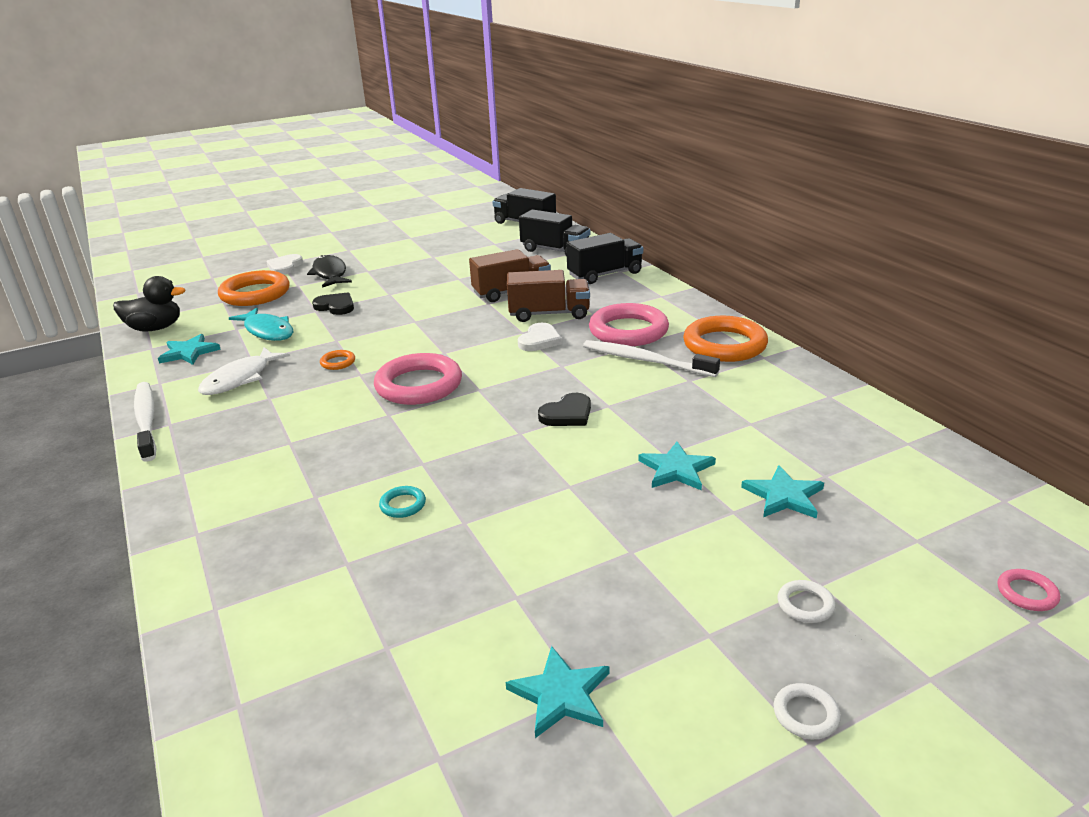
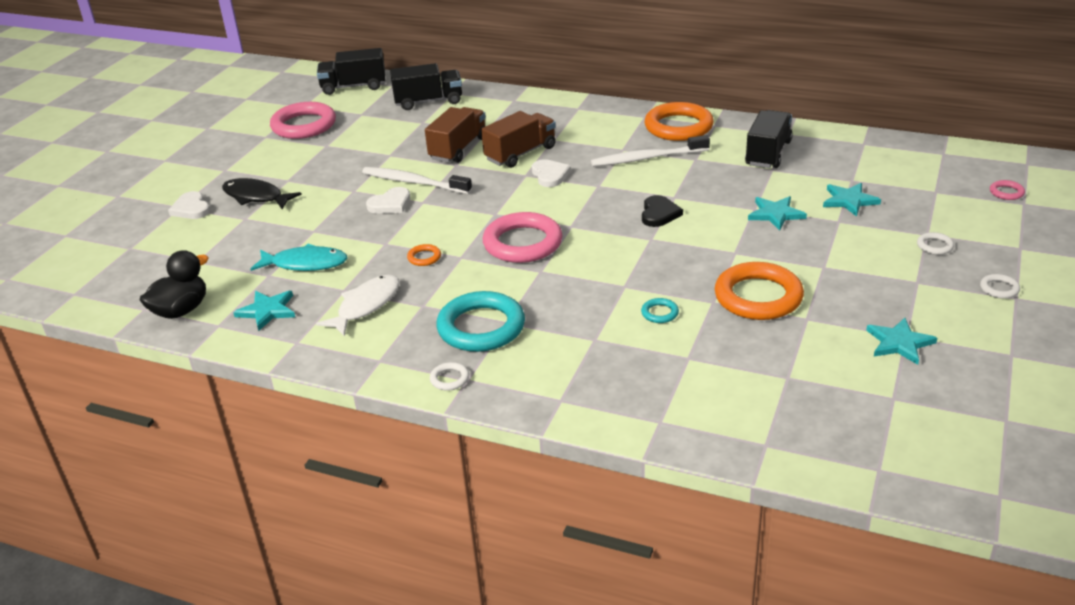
camera: 40 degrees left, 5 degrees up
white toothbrush [134,382,156,462] -> white toothbrush moved to [362,167,472,194]
white fish [198,347,290,395] -> white fish turned 135 degrees counterclockwise [316,274,400,337]
orange ring [218,270,290,306] -> orange ring moved to [715,262,804,320]
black heart [312,292,354,315] -> none
black truck [566,233,643,284] -> black truck moved to [745,110,793,168]
pink ring [589,303,669,346] -> pink ring moved to [270,102,336,139]
none -> white heart [366,187,410,213]
none -> white ring [430,362,469,391]
none -> turquoise ring [436,291,525,352]

